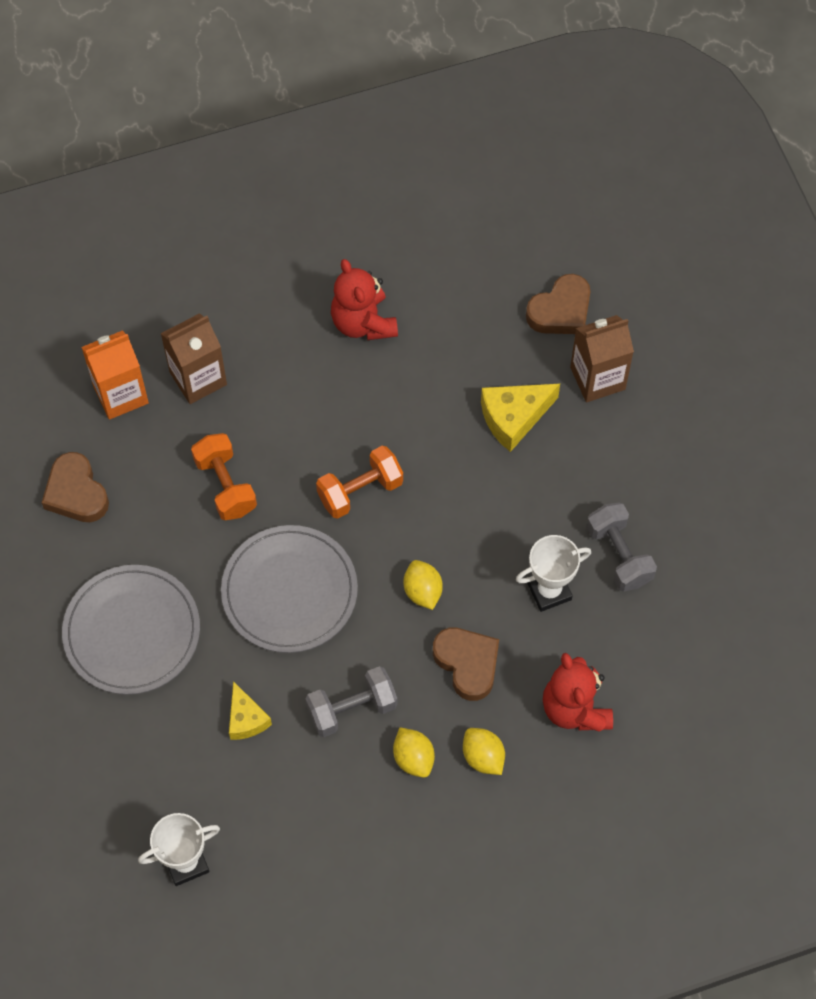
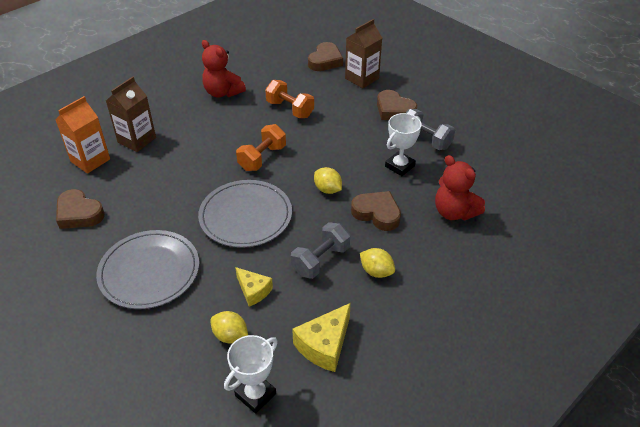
camera: 25 degrees left, 20 degrees down
orange dumbbell [191,433,257,520] -> orange dumbbell moved to [265,80,314,118]
yellow lemon [463,728,505,775] -> yellow lemon moved to [210,311,248,344]
yellow cheese [481,384,560,452] -> yellow cheese moved to [292,303,351,372]
none -> brown heart [377,90,417,120]

